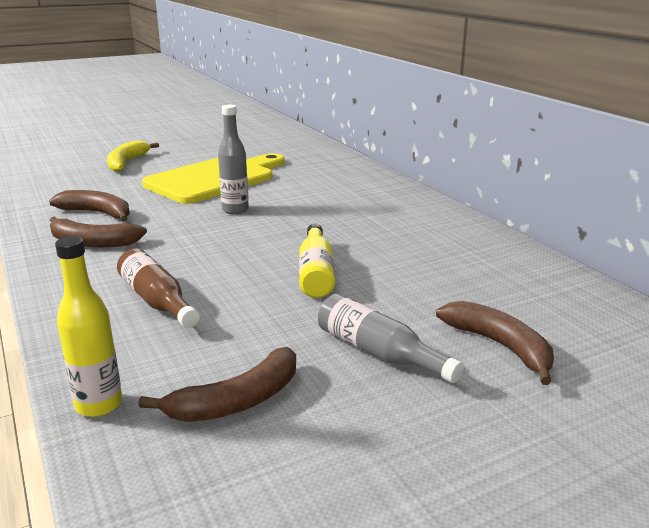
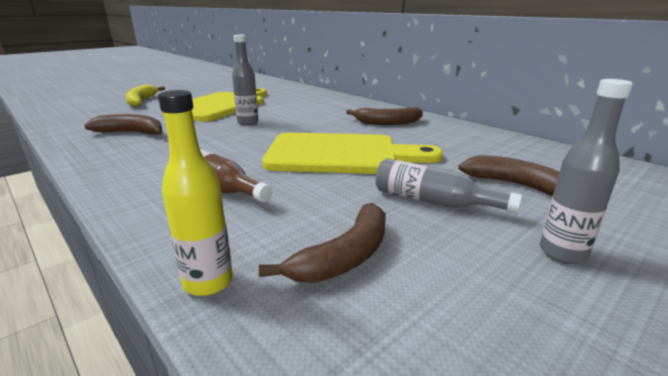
camera: 15 degrees left, 0 degrees up
brown banana [50,216,147,247] -> brown banana moved to [346,107,423,125]
yellow bottle [299,224,335,298] -> yellow cutting board [262,132,443,174]
none -> grey bottle [540,79,633,264]

